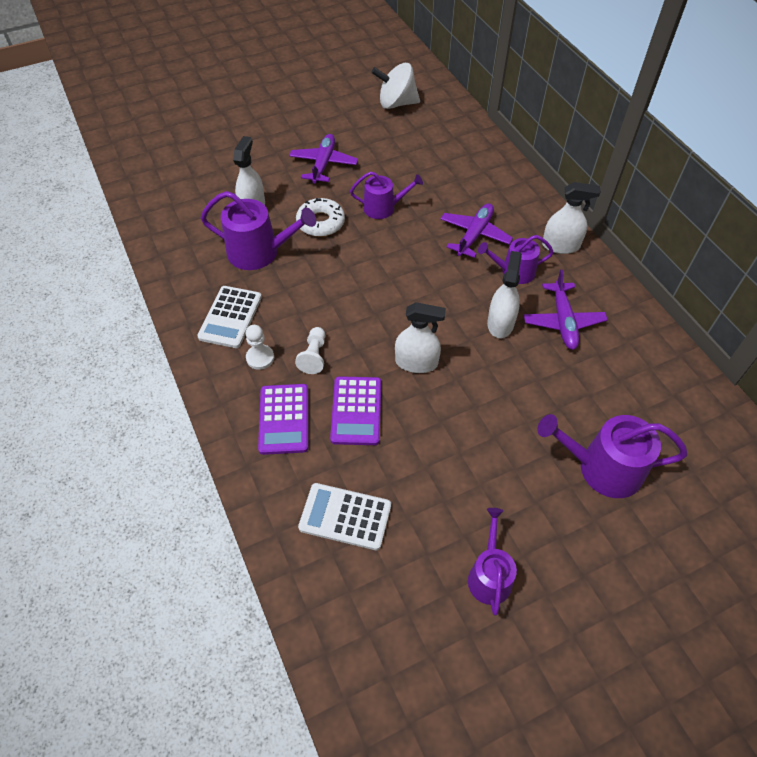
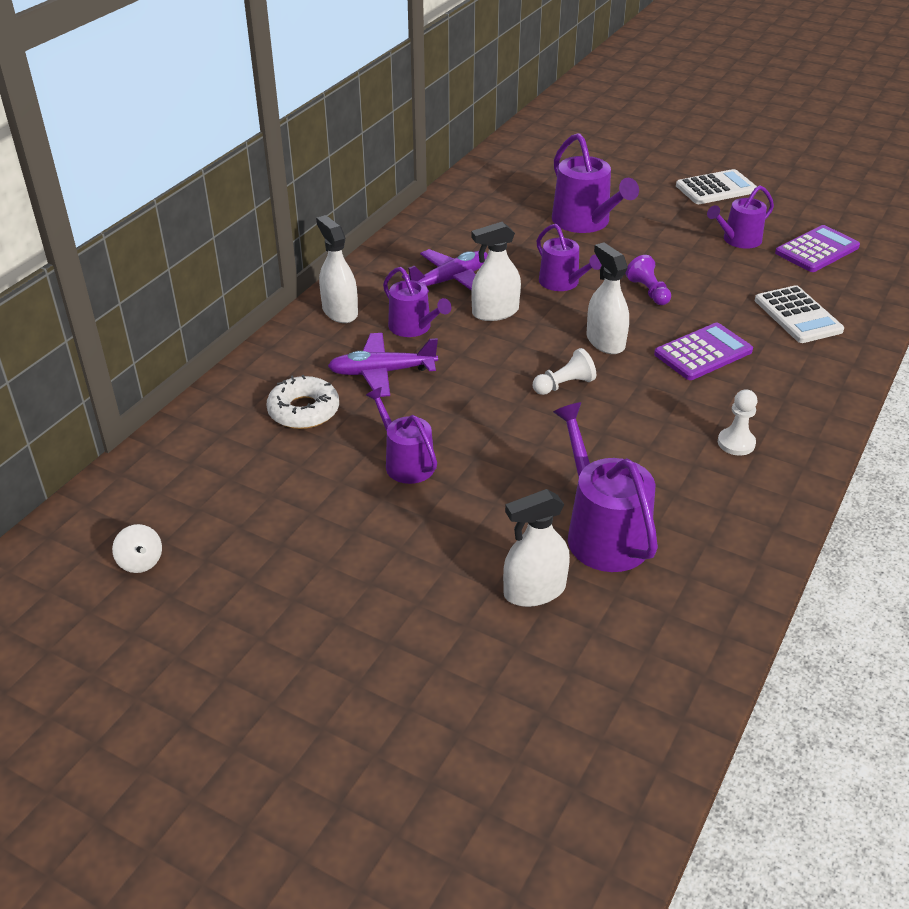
camera: 125 degrees left, 15 degrees down
white calculator [197,286,262,348] -> white calculator moved to [676,169,757,204]
purple calculator [258,384,308,455] -> purple calculator moved to [775,225,860,272]
purple plane [289,134,358,184] -> none
white pawn [295,327,325,374] -> white pawn moved to [533,348,596,395]
white donut [296,198,345,237] -> white donut moved to [266,375,339,429]
white spinning top [371,63,420,109] -> white spinning top [112,524,162,573], size x0.51
none -> purple watering can [537,224,602,291]
none -> purple pawn [626,255,671,305]

